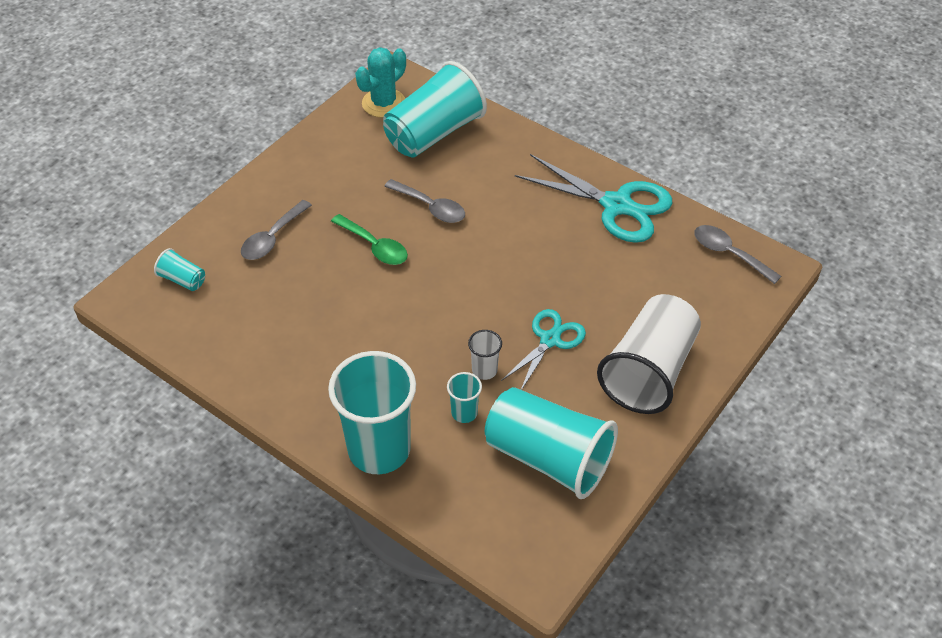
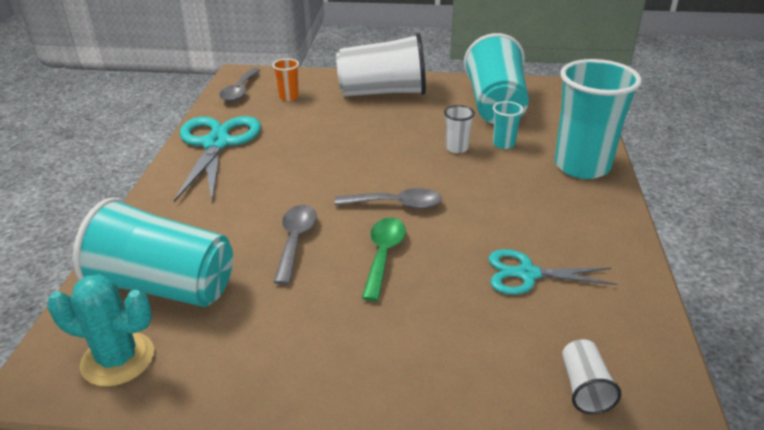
camera: 120 degrees left, 15 degrees down
turquoise cup [154,248,205,291] -> white cup [562,339,621,414]
grey spoon [241,200,312,260] -> grey spoon moved to [335,188,442,209]
turquoise scissors [501,309,586,390] -> turquoise scissors moved to [489,249,617,295]
none -> orange cup [272,59,299,101]

